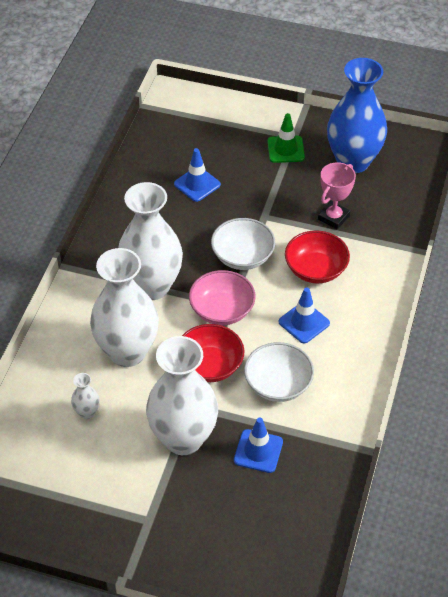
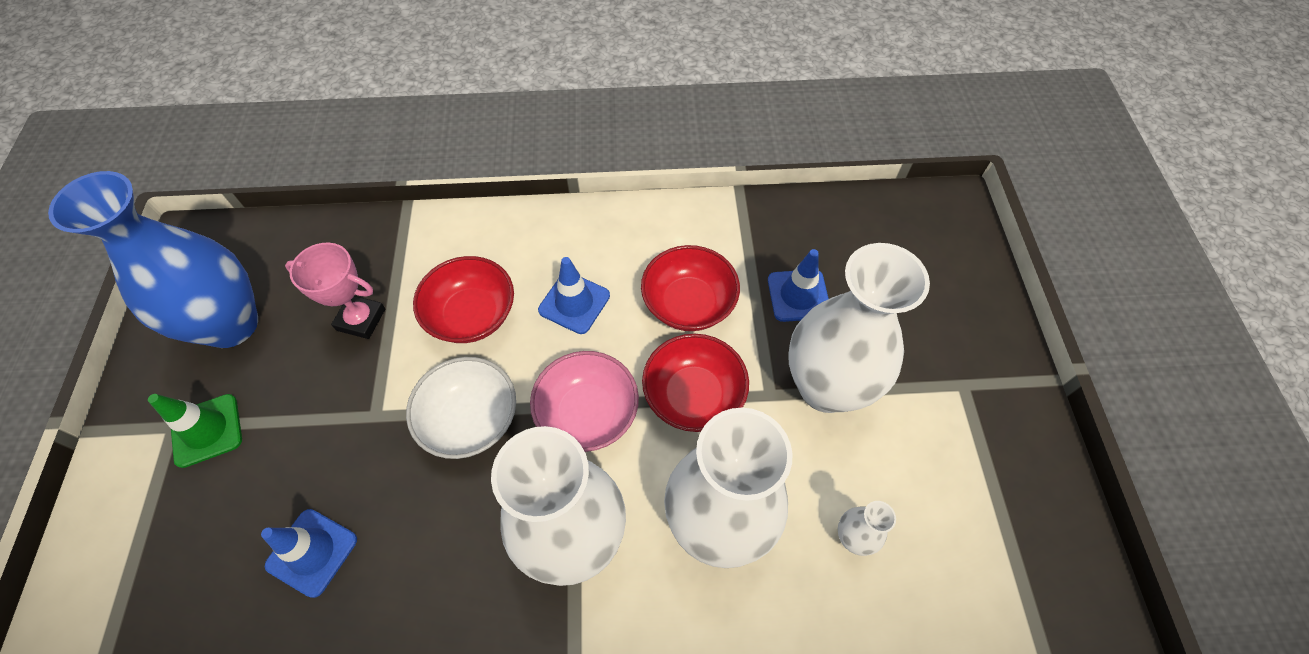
camera: 110 degrees left, 10 degrees up
white bowl [244,342,314,402] -> red bowl [641,245,740,331]

